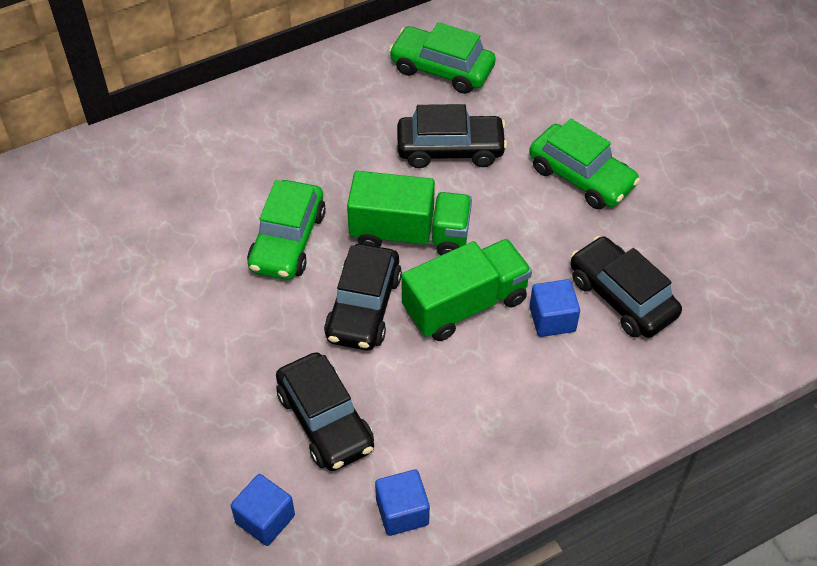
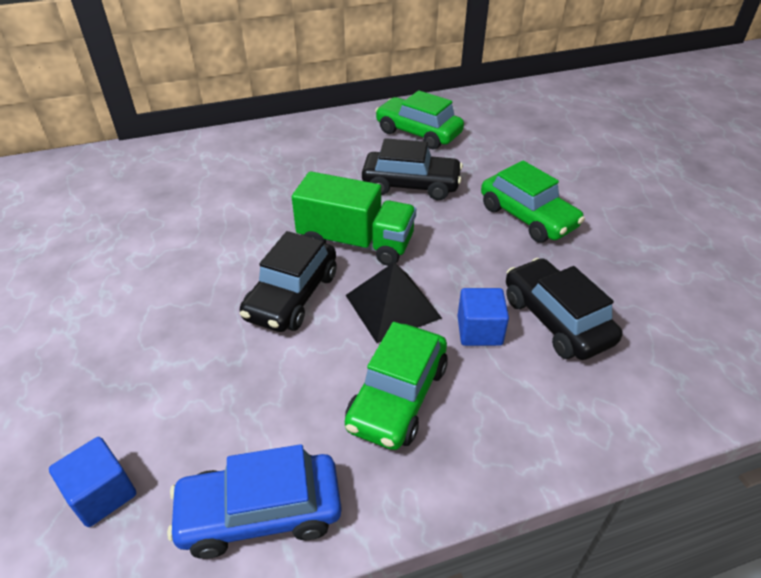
camera: 10 degrees right, 10 degrees down
green car [247,180,326,280] -> green car moved to [345,322,448,450]
black car [276,352,374,471] -> none
blue cube [375,470,430,536] -> blue car [167,444,342,559]
green truck [402,239,532,341] -> black pyramid [346,262,442,343]

